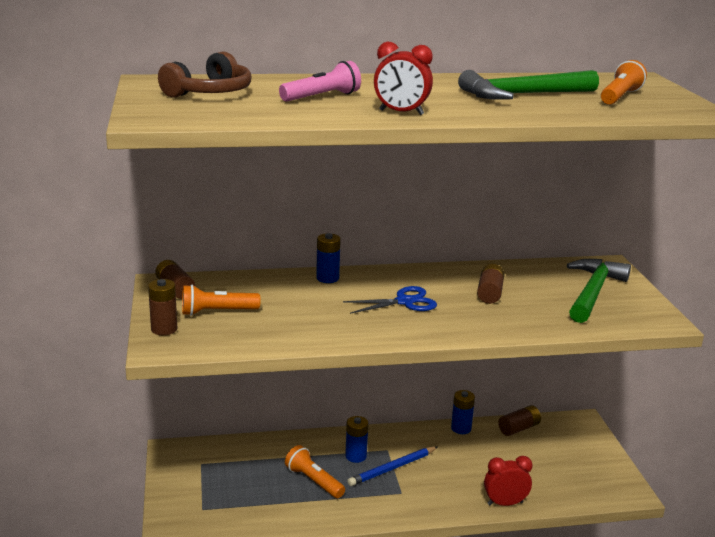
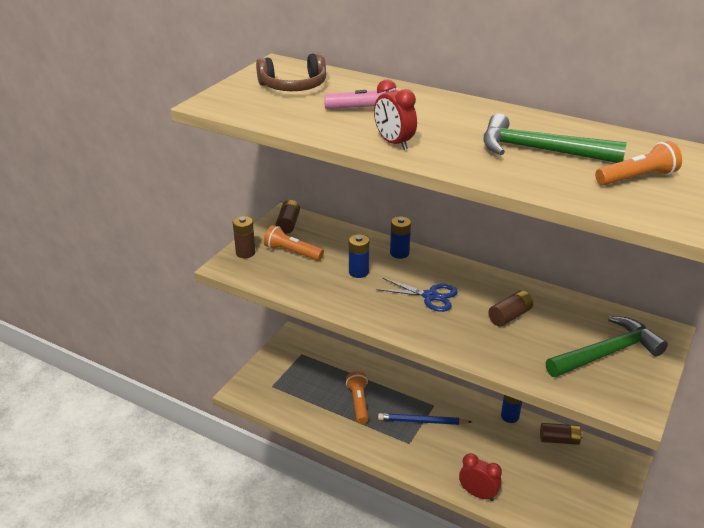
camera: 40 degrees right, 10 degrees up
blue battery [345,416,368,463] -> blue battery moved to [349,234,369,278]

